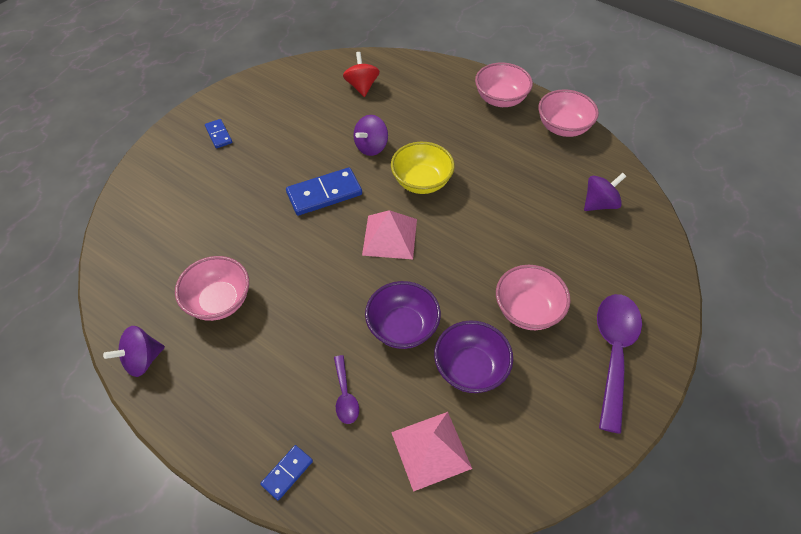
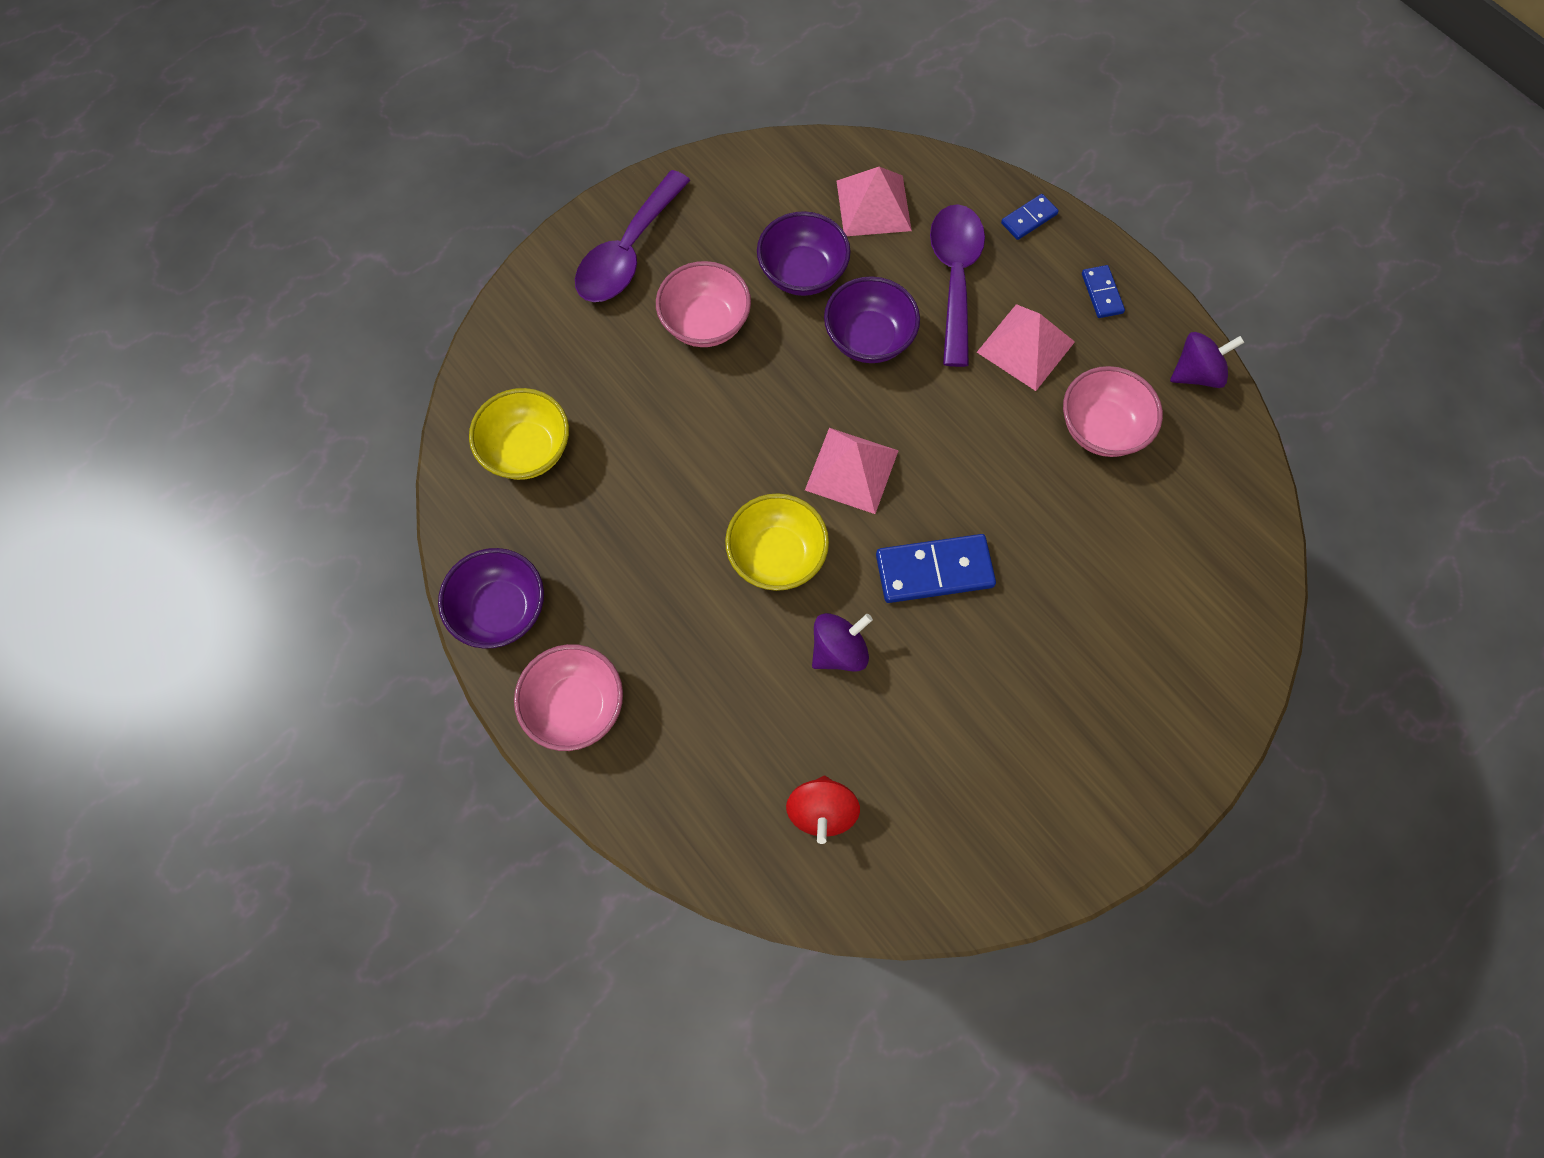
camera: 165 degrees left, 15 degrees up
blue domino [205,119,232,148] -> blue domino moved to [1082,265,1125,318]
purple spoon [334,355,359,424] -> purple spoon [930,204,985,367], size x2.04
pink bowl [538,89,599,137] -> purple bowl [438,548,544,649]
purple spinning top [584,173,626,211] -> yellow bowl [469,388,569,480]
none -> pink pyramid [977,304,1075,391]

